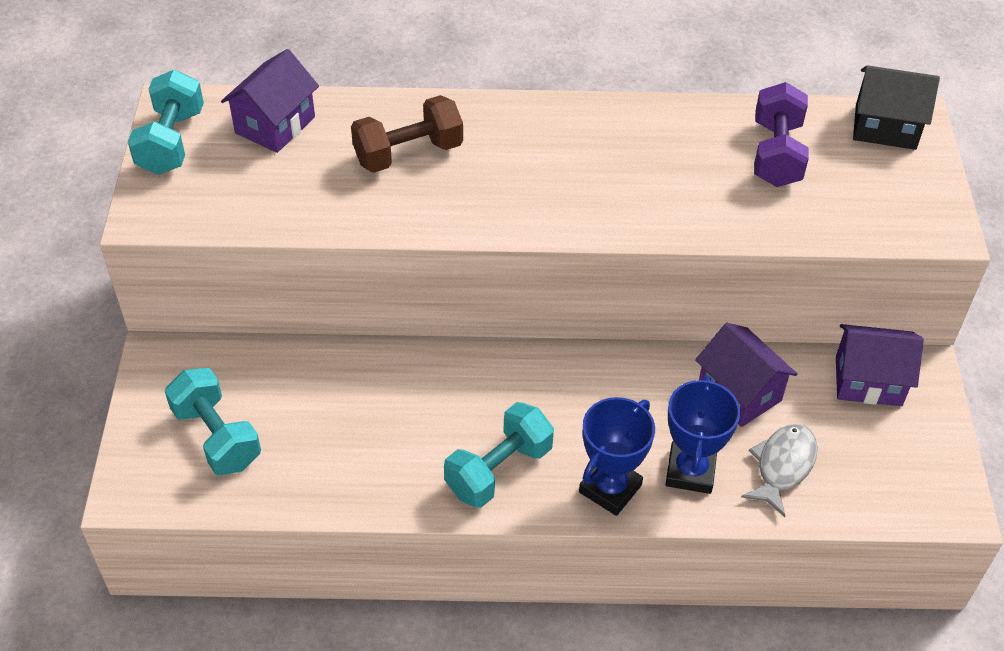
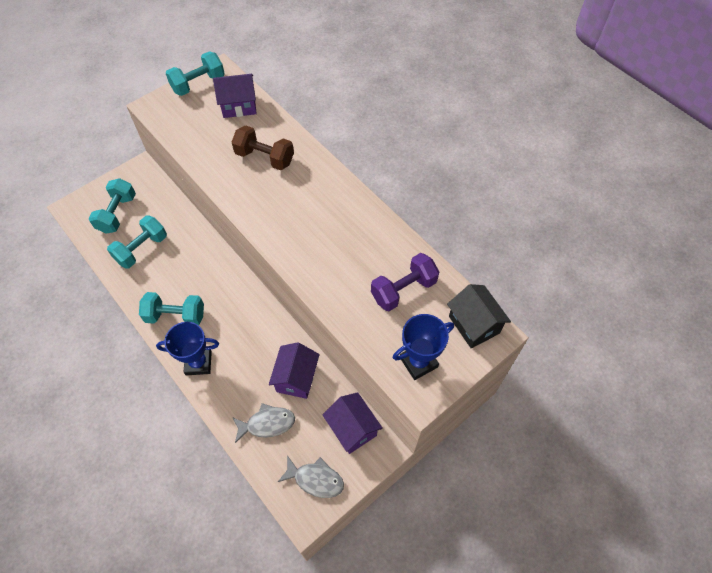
camera: 50 degrees right, 10 degrees up
blue trophy [665,376,740,494] -> blue trophy moved to [393,314,454,380]
none -> turquoise dumbbell [107,216,167,269]
none -> grey fish [278,455,344,498]

